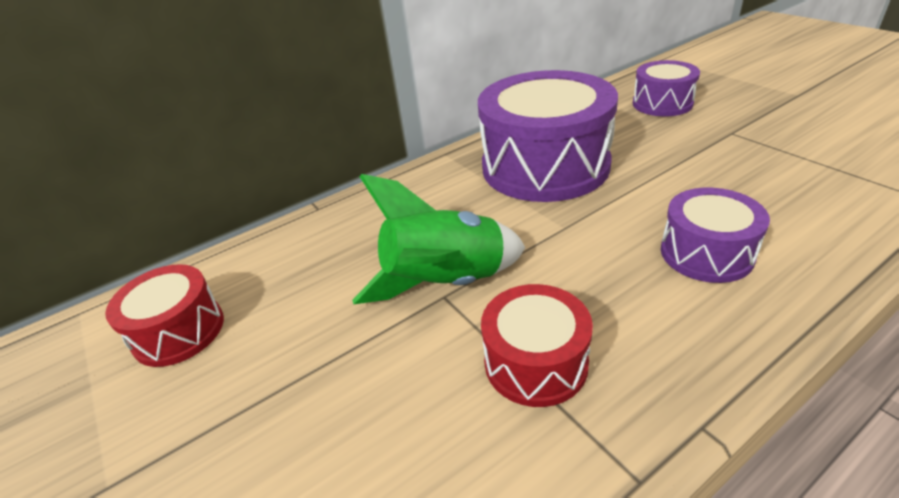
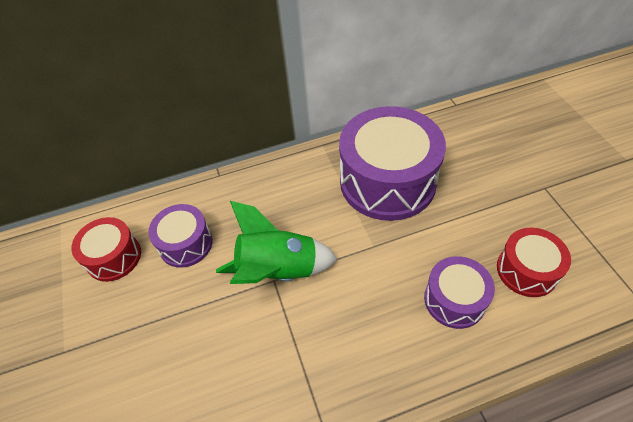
camera: 15 degrees right, 15 degrees up
red drum [481,284,593,407] -> red drum moved to [497,228,571,297]
purple drum [633,60,700,116] -> purple drum moved to [148,204,213,268]

